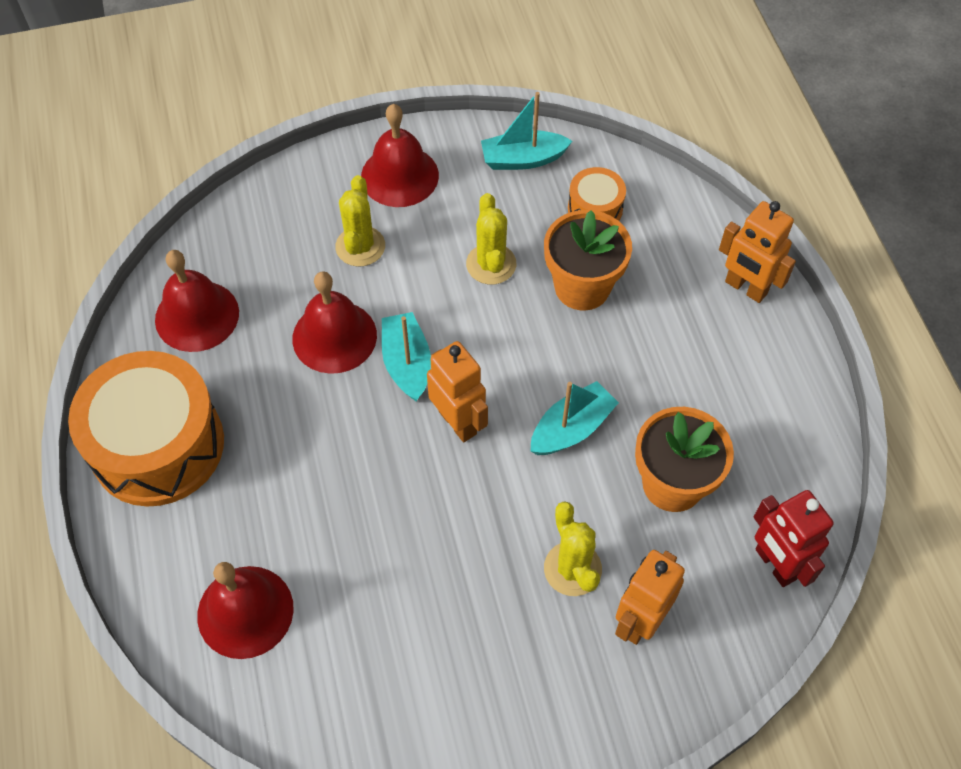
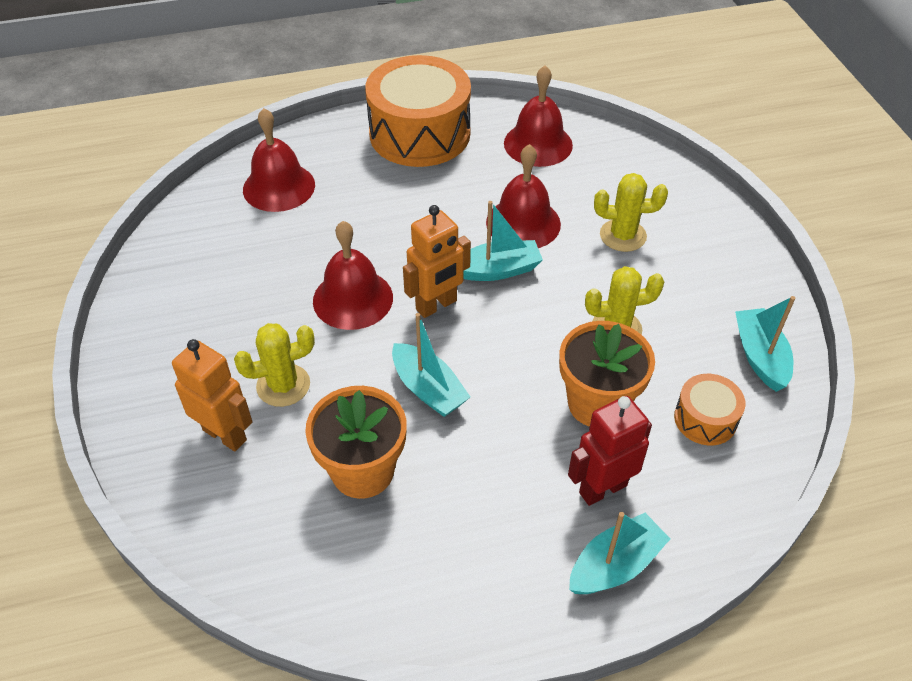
camera: 90 degrees right, 10 degrees down
red bell [361,104,439,207] -> red bell moved to [313,221,393,330]
orange robot [719,201,796,303] -> turquoise boat [569,512,670,594]
red robot [754,490,834,587] -> red robot moved to [568,396,652,506]

